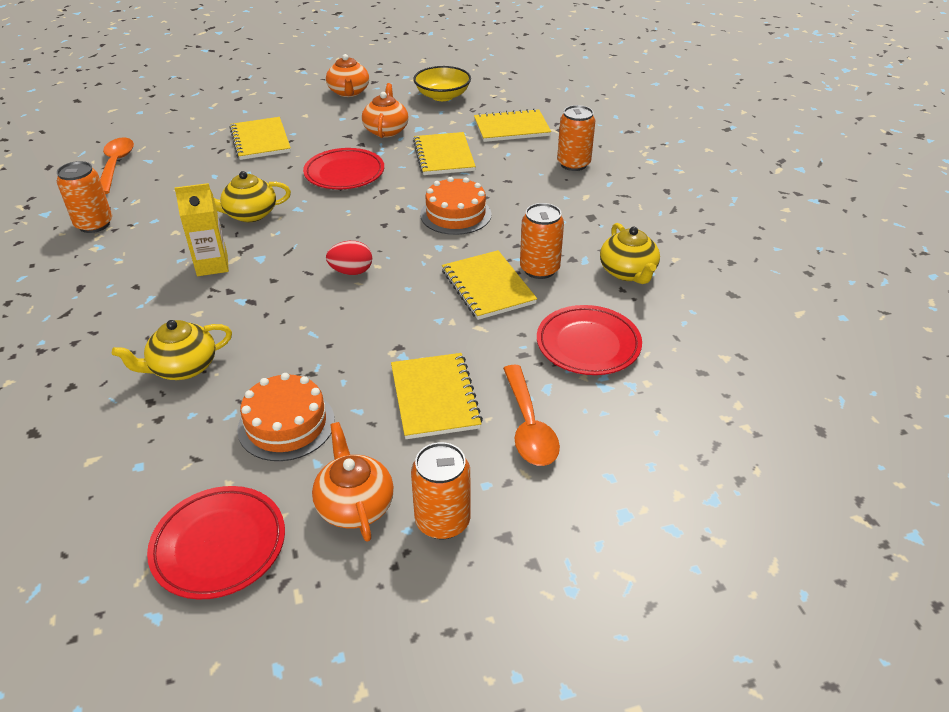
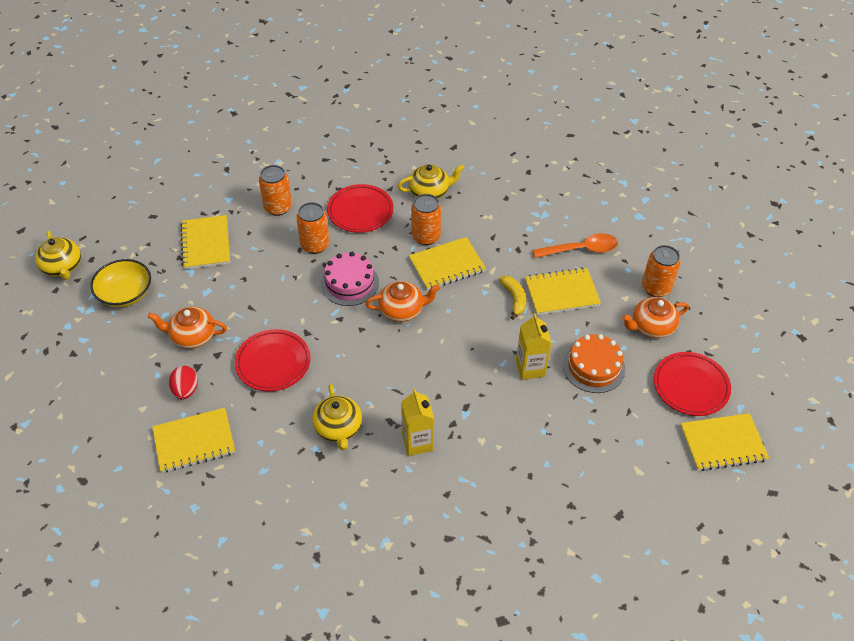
camera: 90 degrees left, 10 degrees up
orange can [57,161,112,233] -> orange can moved to [296,202,330,254]
orange spoon [100,137,134,194] -> none
yellow teapot [112,320,232,380] -> yellow teapot moved to [35,231,81,280]
orange teapot [326,54,369,97] -> orange teapot moved to [365,281,440,322]
red egg [326,241,372,275] -> red egg moved to [169,366,198,399]
yellow notebook [413,132,476,175] -> yellow notebook moved to [680,413,769,471]
orange cake [420,177,492,235] -> pink cake [321,252,379,306]
red plate [537,305,642,375] -> red plate moved to [327,184,394,233]
none -> yellow banana [499,276,526,320]
none -> yellow carton [516,313,552,380]

